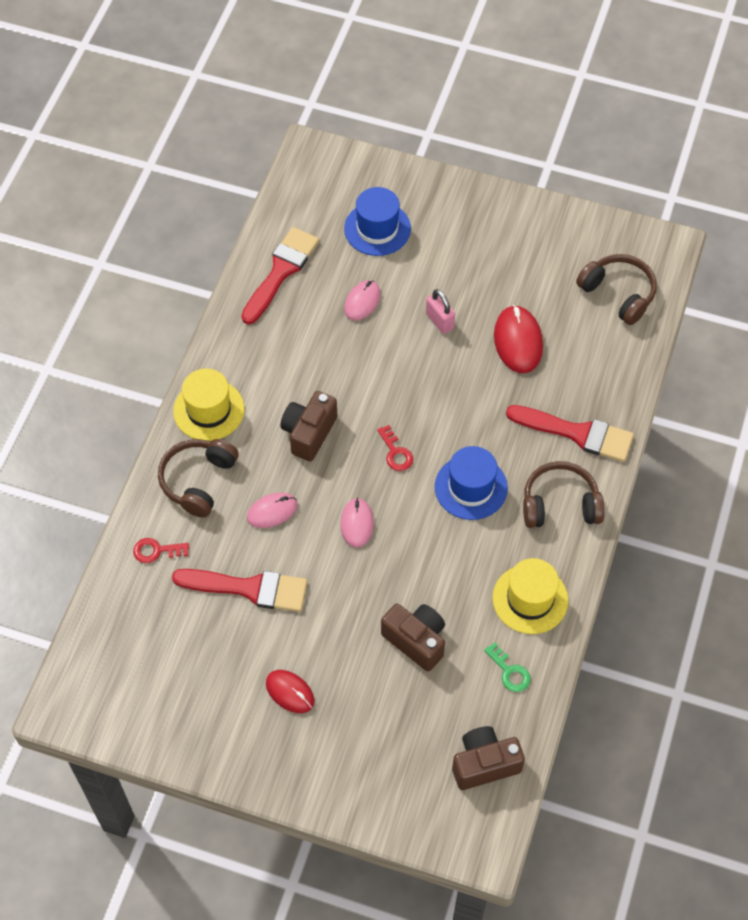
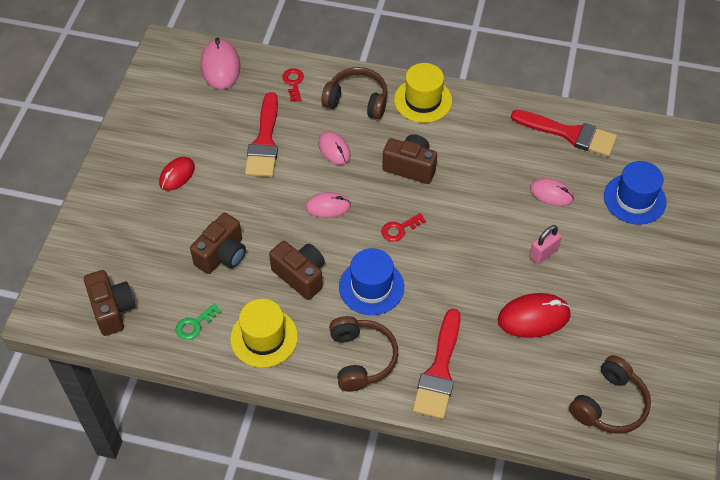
camera: 85 degrees right, 5 degrees down
none -> pink mouse [201,37,240,89]
none -> brown camera [269,241,325,300]

